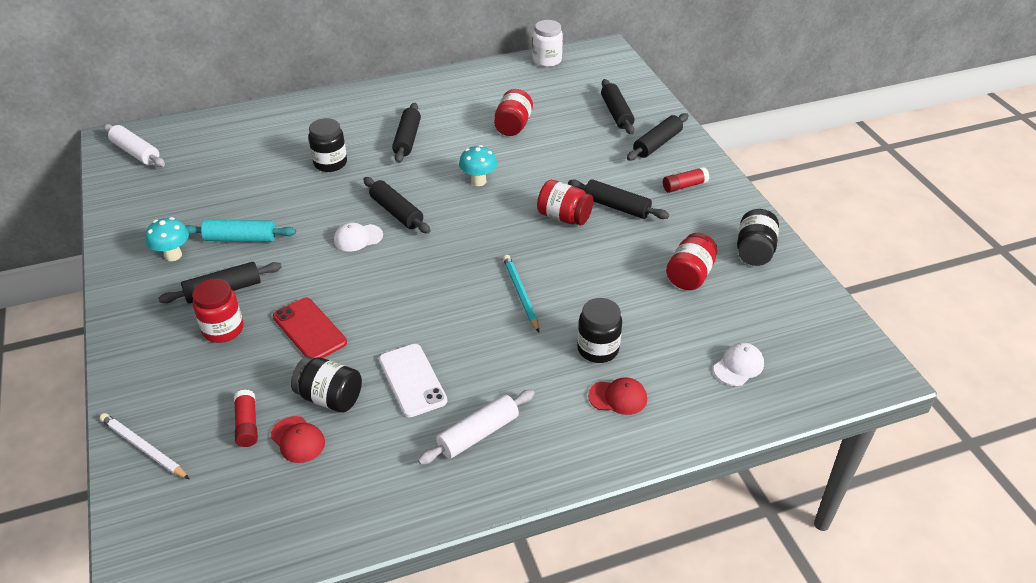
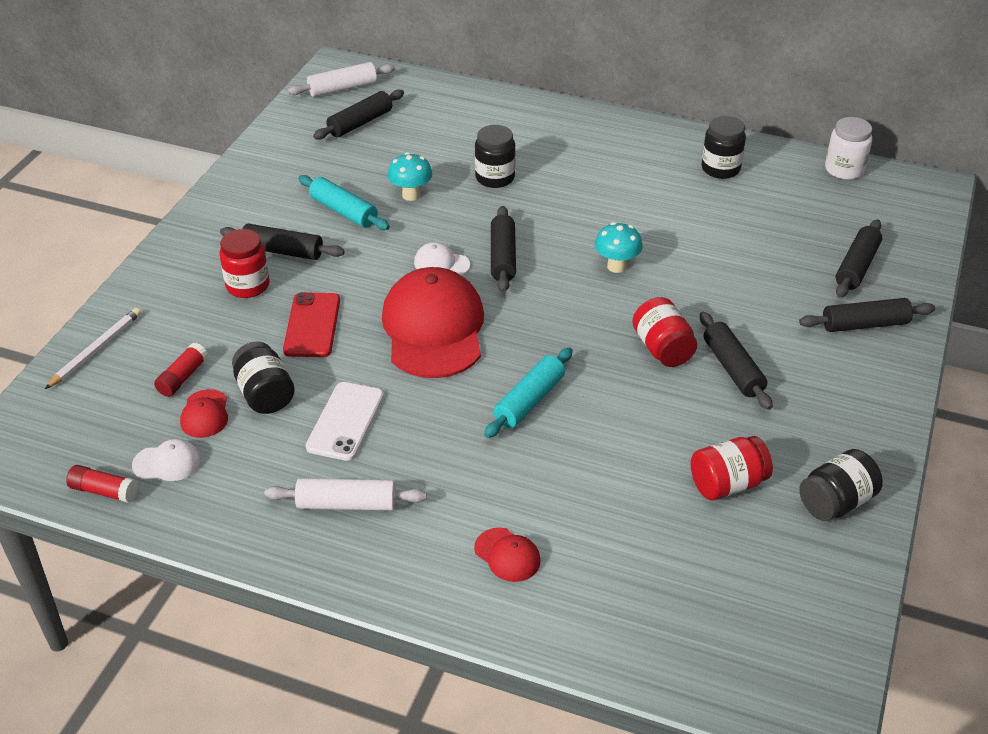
camera: 40 degrees right, 0 degrees up
white pencil [100,413,189,479] -> white pencil turned 45 degrees clockwise [45,308,141,389]
white rolling pin [103,124,165,167] -> white rolling pin turned 75 degrees clockwise [288,62,395,97]
turquoise mushroom [145,217,189,261] -> turquoise mushroom moved to [388,152,432,201]
black rolling pin [392,103,421,163] -> black rolling pin moved to [313,89,404,140]
red jar [494,89,533,136] -> none
turquoise pencil [503,255,539,332] -> turquoise rolling pin [484,347,573,438]
black jar [577,298,622,363] -> black jar moved to [702,116,746,179]
red glue stick [663,167,709,193] -> red glue stick moved to [66,465,138,503]
white cap [713,343,764,386] -> white cap moved to [132,439,201,481]
none -> red cap [382,267,484,378]

